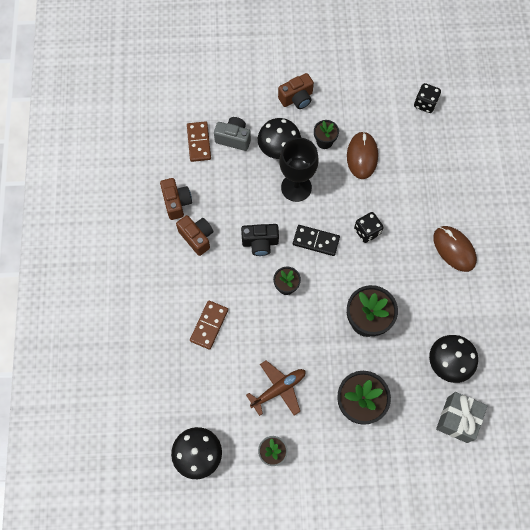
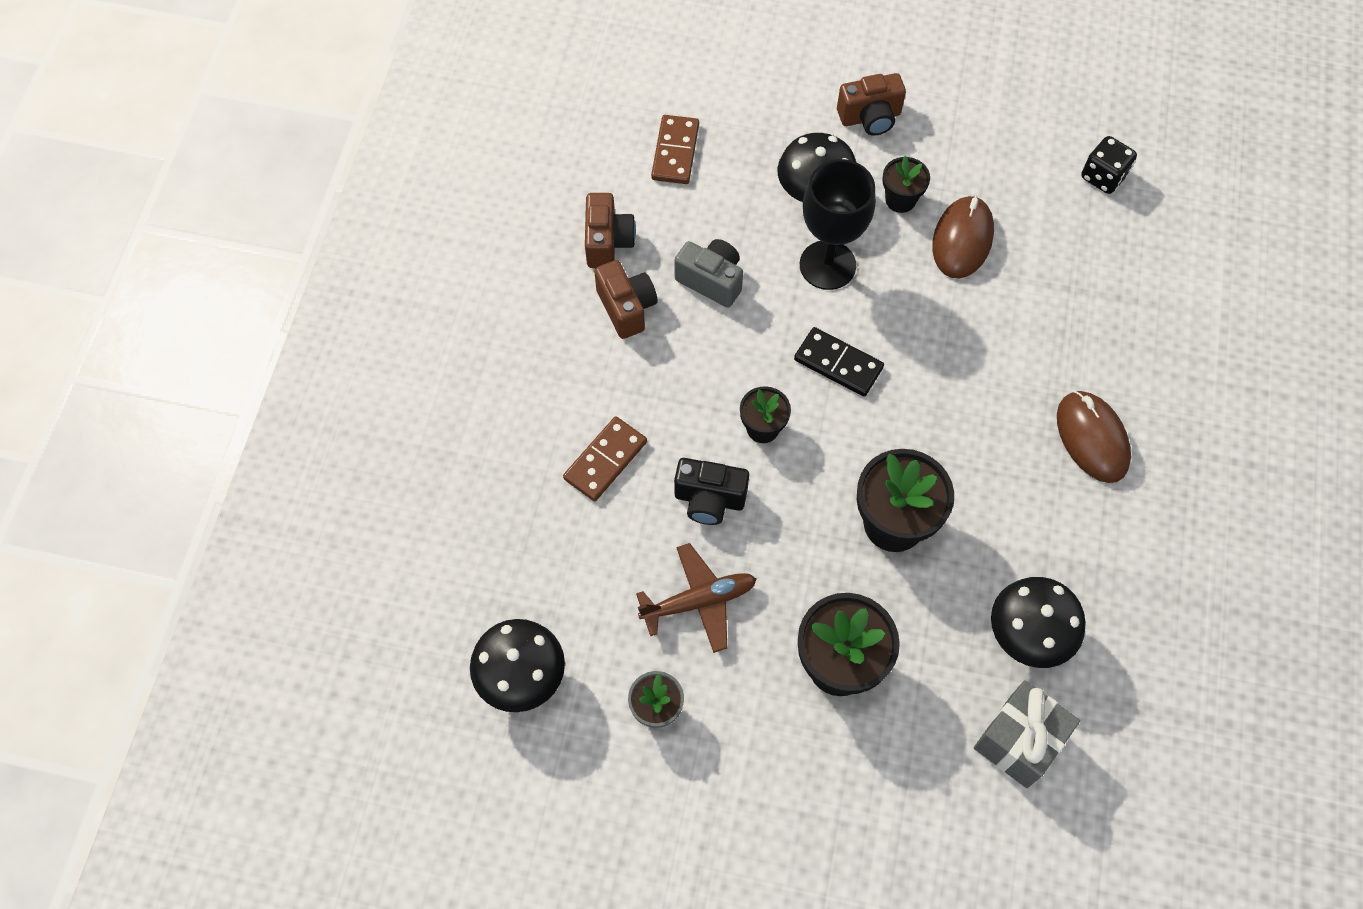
camera: 15 degrees right, 5 degrees down
grey camera [214,117,251,151] -> grey camera moved to [674,239,743,307]
black camera [241,224,279,256] -> black camera moved to [674,458,749,525]
black dice [354,212,383,243] -> none

